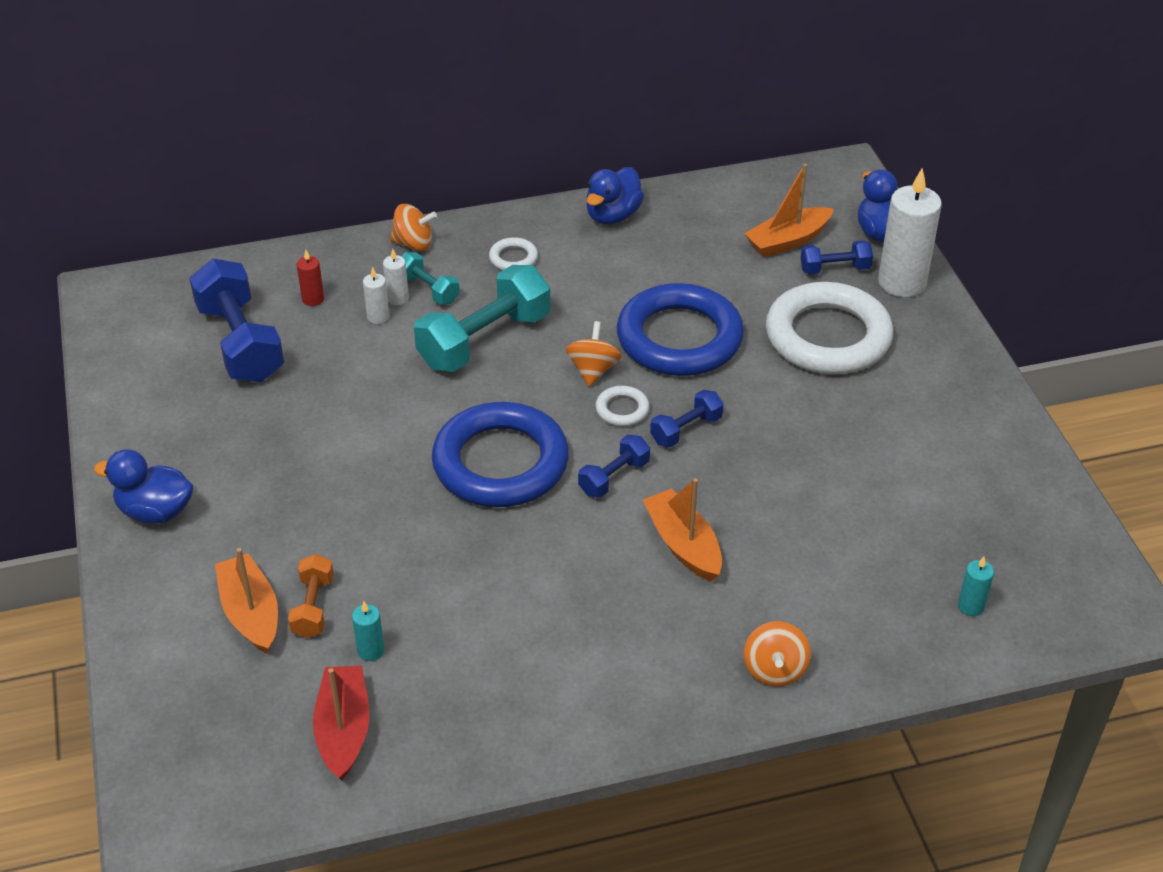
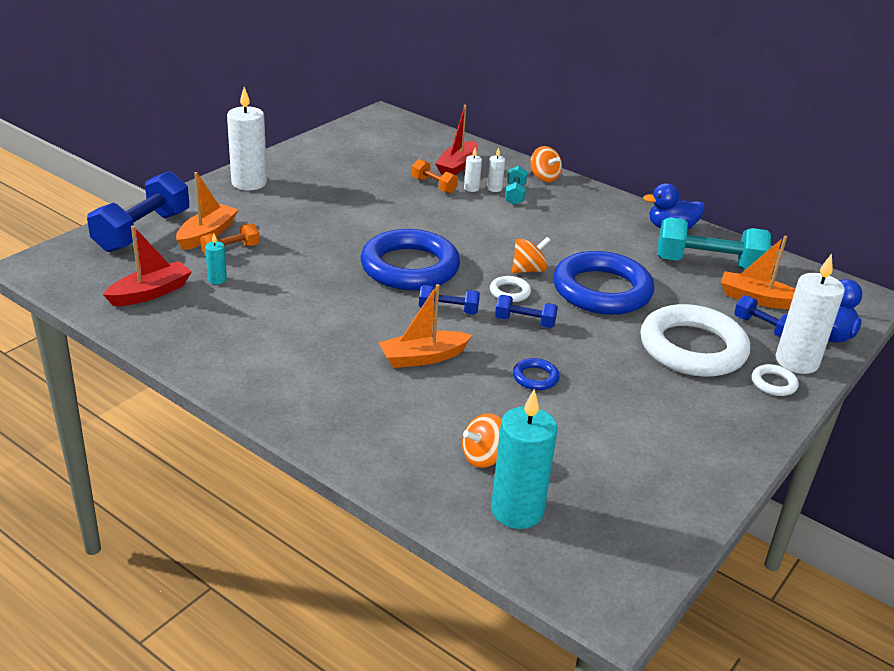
camera: 50 degrees right, 10 degrees down
blue duck [94,449,193,524] -> white candle [227,87,267,191]
blue dumbbell [189,259,284,382] -> blue dumbbell moved to [87,171,189,252]
red candle [297,250,324,306] -> red boat [435,105,477,175]
turquoise dumbbell [414,265,551,372] -> turquoise dumbbell moved to [657,217,771,270]
white ring [489,237,538,270] -> white ring moved to [752,364,799,396]
orange boat [643,478,722,582] -> orange boat turned 135 degrees counterclockwise [378,284,473,368]
orange spinning top [744,621,811,687] -> orange spinning top moved to [462,413,501,468]
turquoise candle [958,557,994,616] -> turquoise candle [491,389,557,529], size x2.21
none -> orange dumbbell [411,159,458,194]
none -> blue ring [513,358,560,390]

